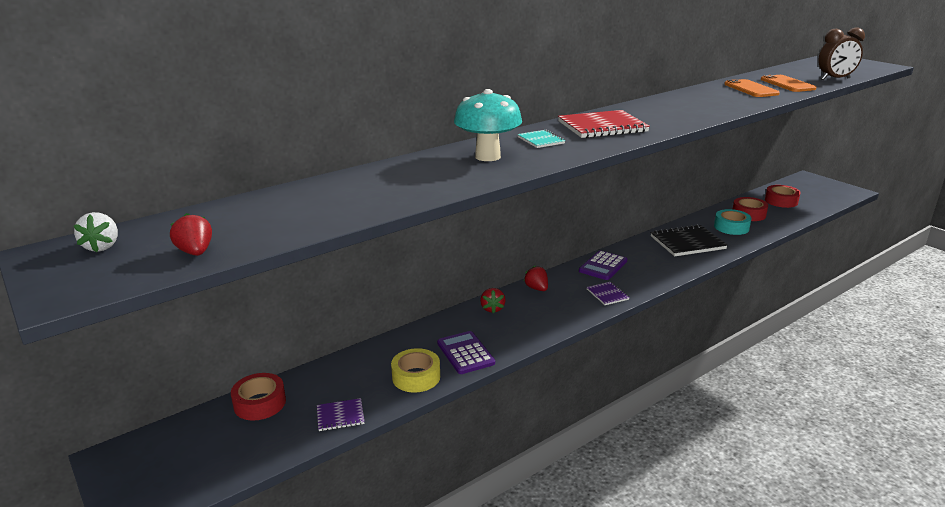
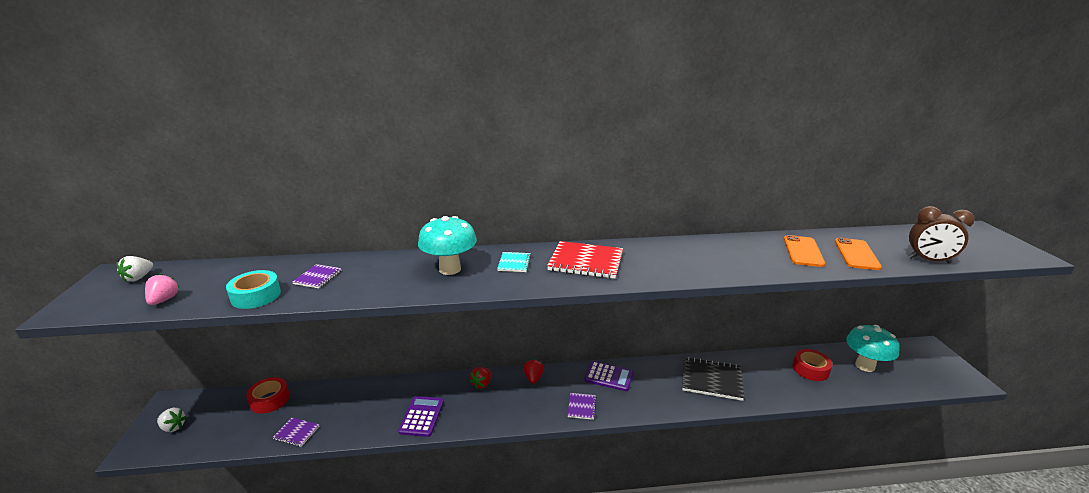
camera: 30 degrees right, 0 degrees up
red strawberry [170,213,212,256] -> pink strawberry [145,274,179,305]
yellow tape [391,348,440,392] -> none
purple calculator [579,250,627,280] -> purple calculator turned 135 degrees counterclockwise [584,361,634,391]
turquoise tape [714,209,752,235] -> turquoise tape moved to [226,270,281,309]
red tape [765,185,801,208] -> turquoise mushroom [846,325,900,372]
none -> white strawberry [157,408,187,432]
none -> purple notebook [292,264,342,288]

